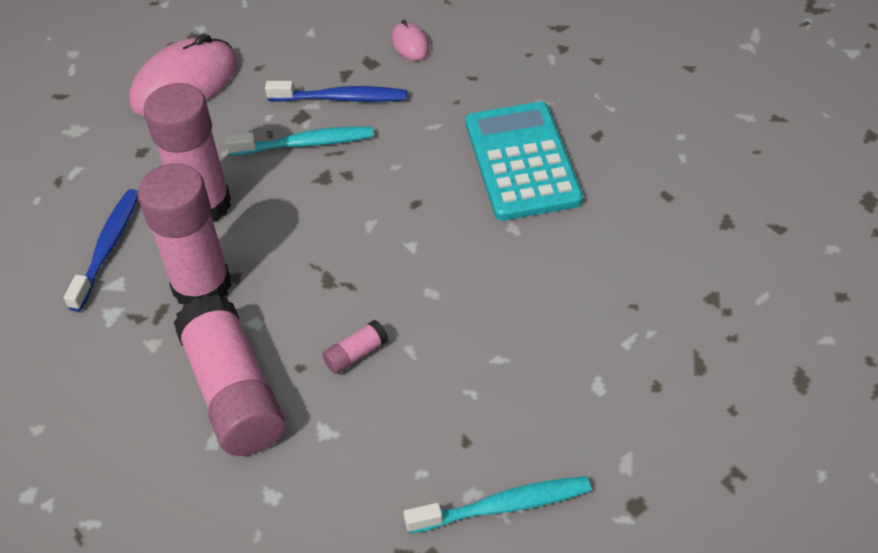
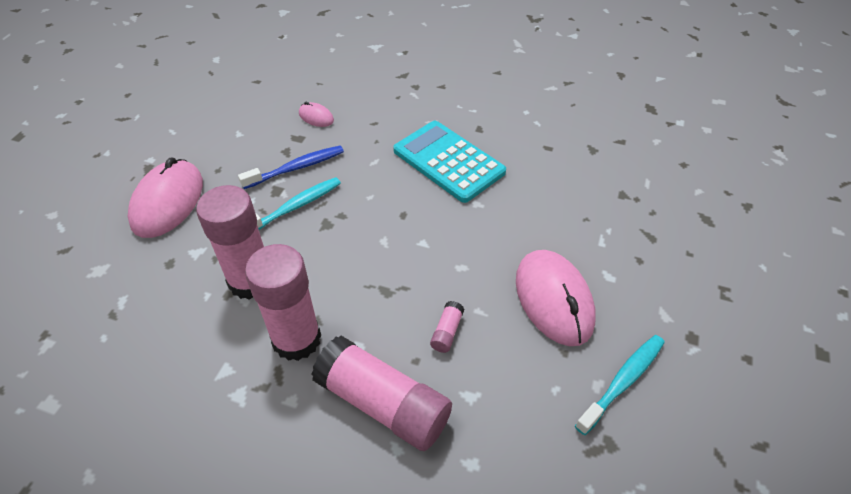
camera: 35 degrees left, 0 degrees up
blue toothbrush [64,189,138,312] -> none
none -> pink mouse [516,250,596,346]

